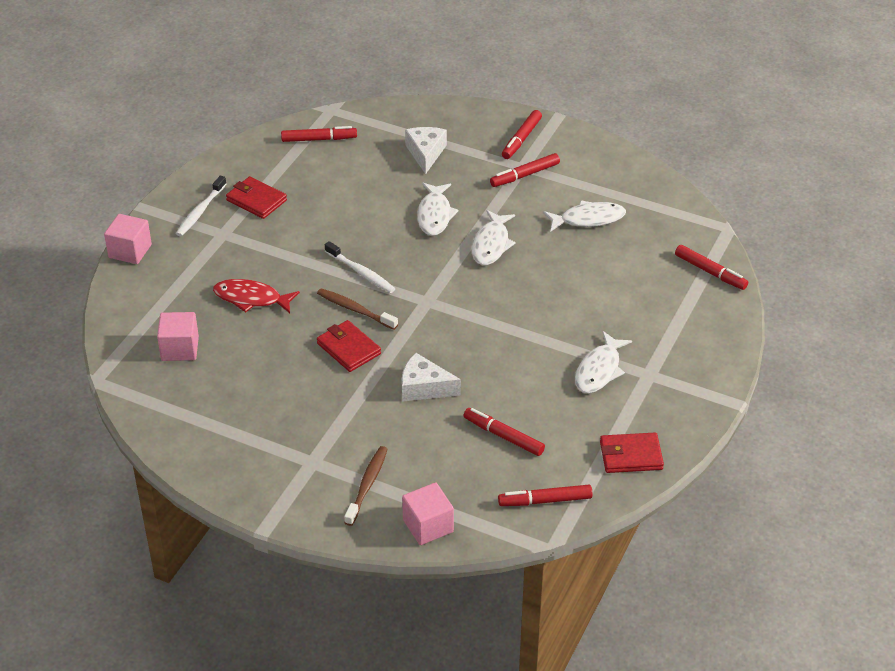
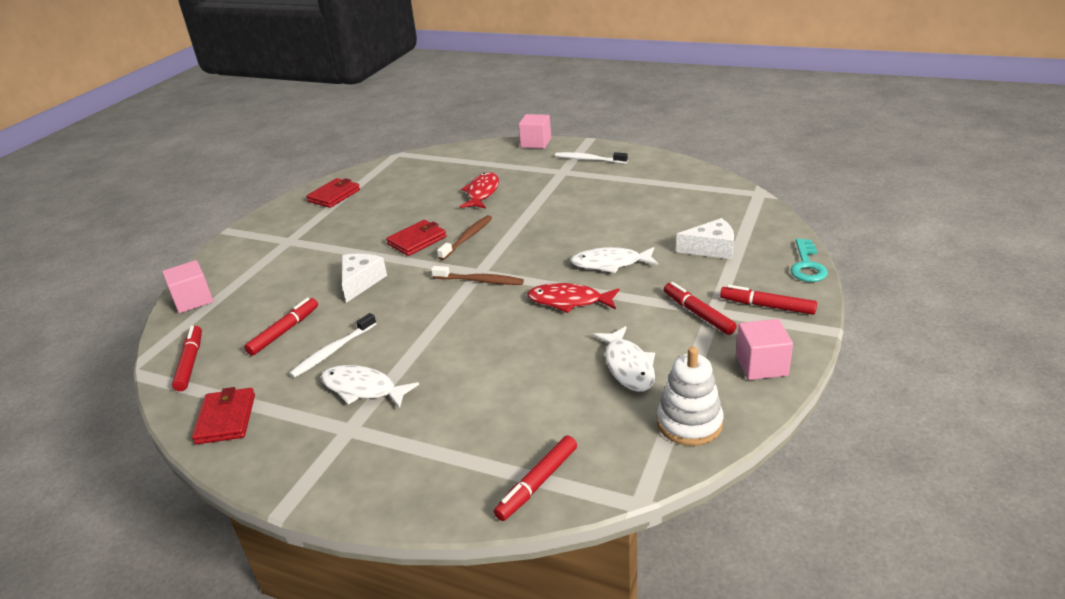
camera: 90 degrees right, 10 degrees down
pink cube [157,312,199,361] -> pink cube moved to [736,319,793,380]
red wallet [226,176,287,219] -> red wallet moved to [306,178,360,208]
red marker [281,126,357,142] -> none
white toothbrush [325,241,395,293] -> white toothbrush moved to [289,313,376,378]
brown toothbrush [344,446,388,526] -> brown toothbrush moved to [431,266,524,285]
white fish [472,210,516,265] -> red fish [527,283,619,313]
none -> white stacking toy [657,347,724,446]
none -> turquoise key [790,239,828,282]

